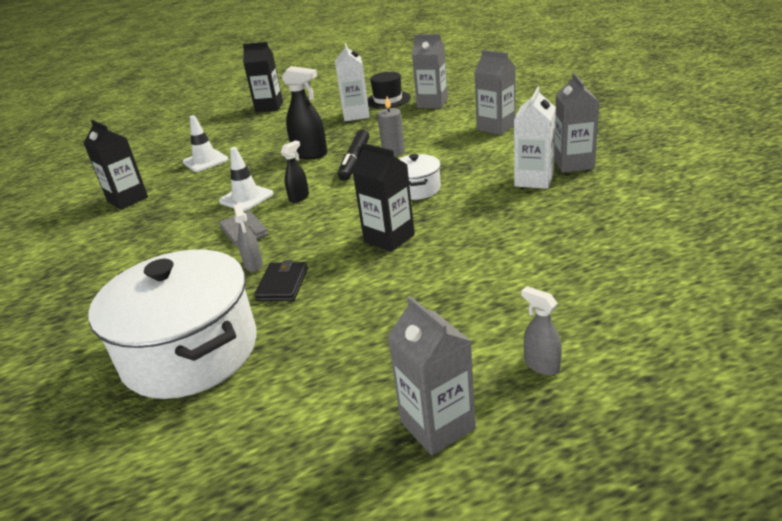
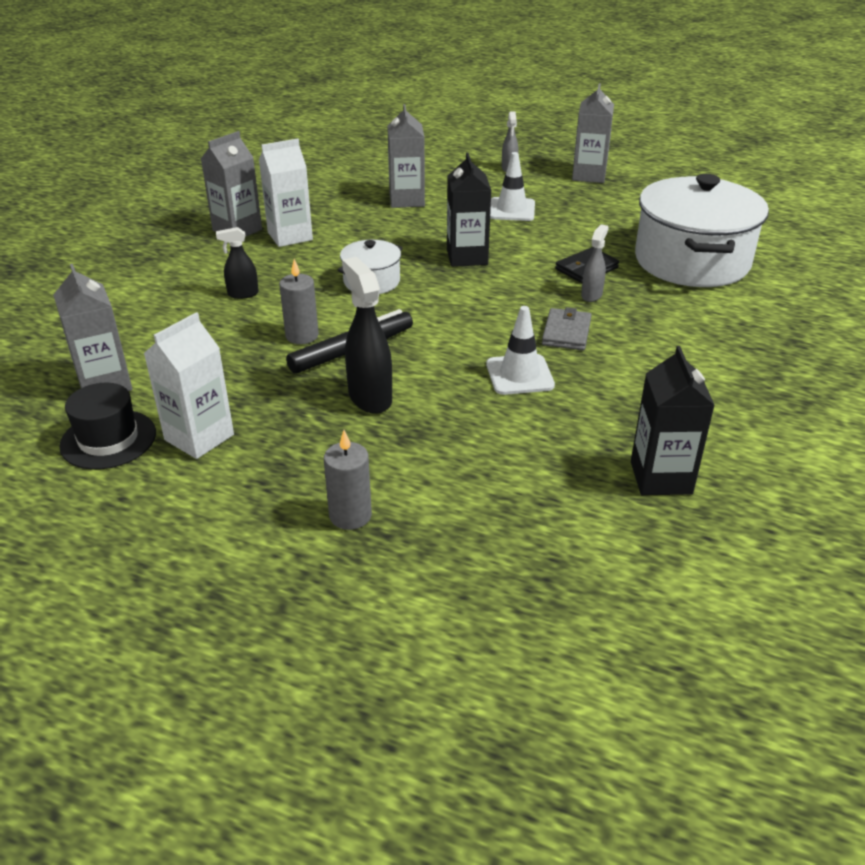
camera: 140 degrees left, 5 degrees up
white traffic cone [183,115,229,172] -> white traffic cone moved to [490,152,535,221]
black carton [243,42,283,112] -> none
black spray bottle [281,140,309,203] -> black spray bottle moved to [216,227,259,299]
grey carton [474,50,516,135] -> grey carton moved to [387,104,425,208]
none -> grey candle [324,430,372,530]

